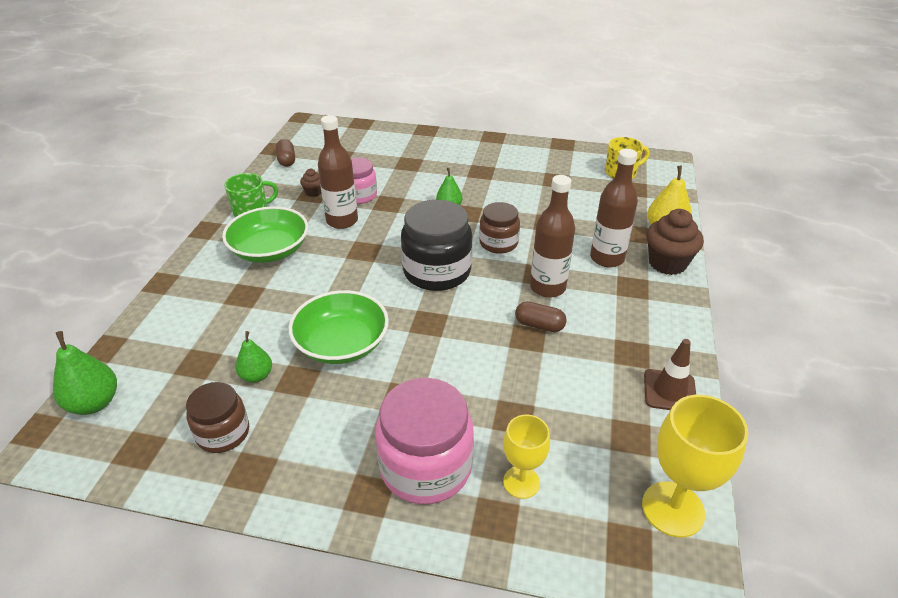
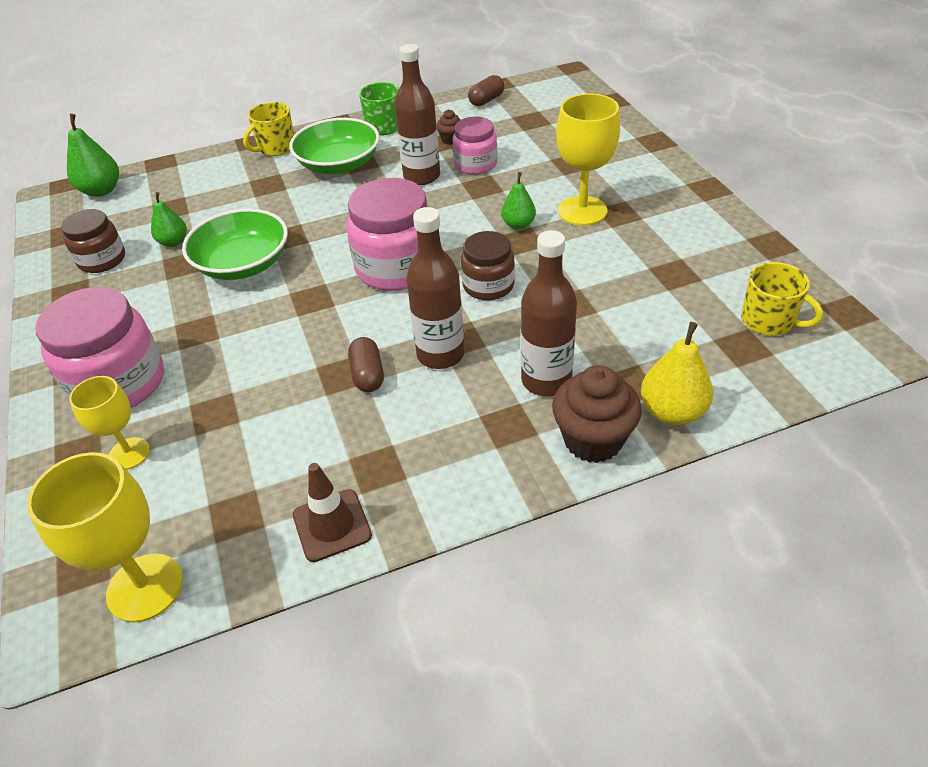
camera: 60 degrees right, 5 degrees up
black jar [401,200,473,291] -> pink jar [346,178,429,291]
none -> yellow mug [243,102,294,156]
none -> yellow goblet [556,94,620,226]

